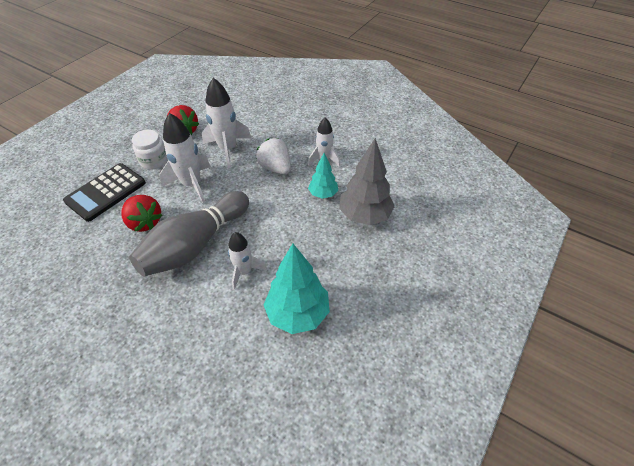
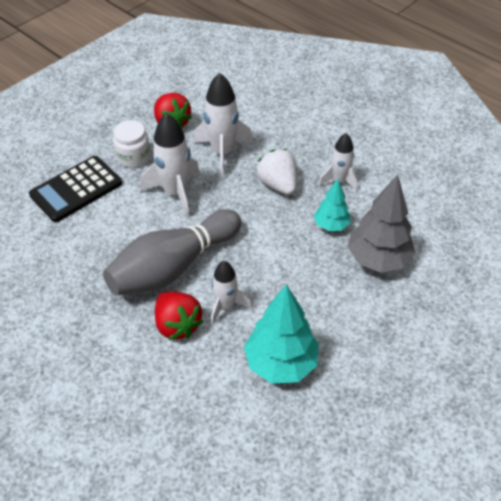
camera: 10 degrees right, 0 degrees up
red strawberry [122,195,163,232] -> red strawberry moved to [155,291,203,340]

